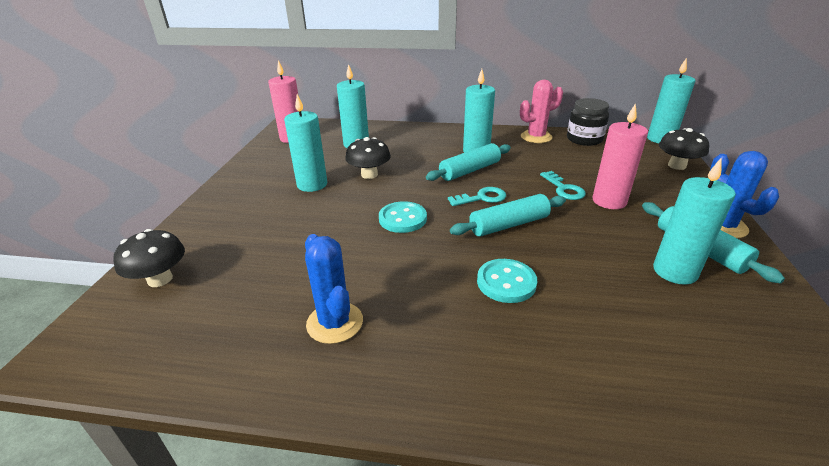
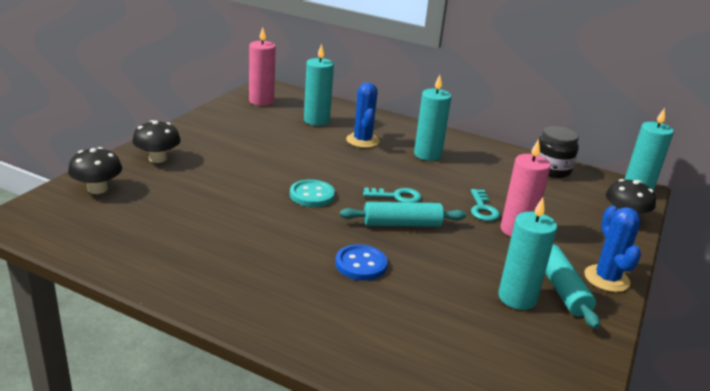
camera: 15 degrees right, 5 degrees down
turquoise candle [284,94,327,192] -> none
blue cactus [305,234,363,344] -> blue cactus moved to [346,82,380,148]
black mushroom [345,137,391,179] -> black mushroom moved to [132,120,181,163]
turquoise rolling pin [426,143,511,181] -> none
turquoise button [477,259,537,303] -> blue button [335,244,388,280]
pink cactus [520,80,563,143] -> none

